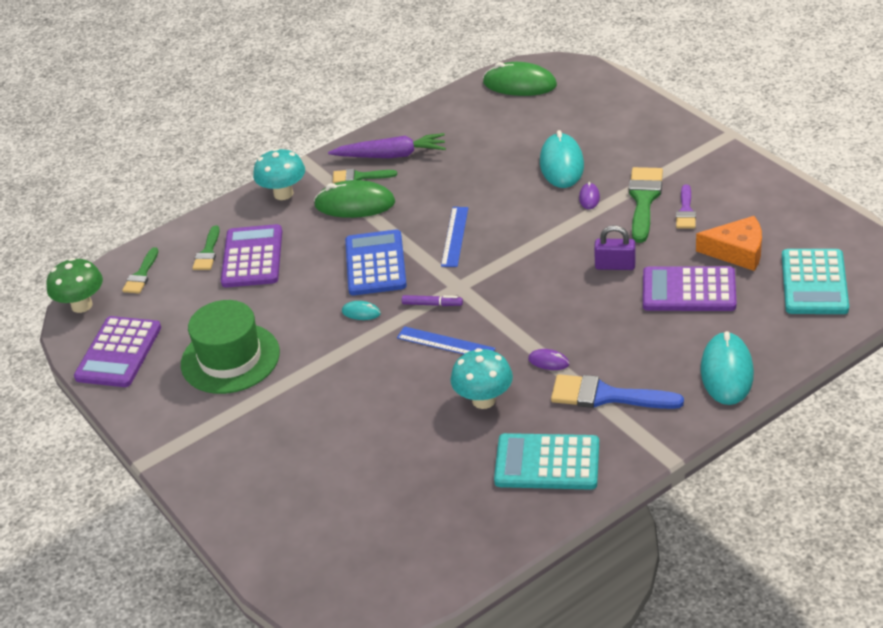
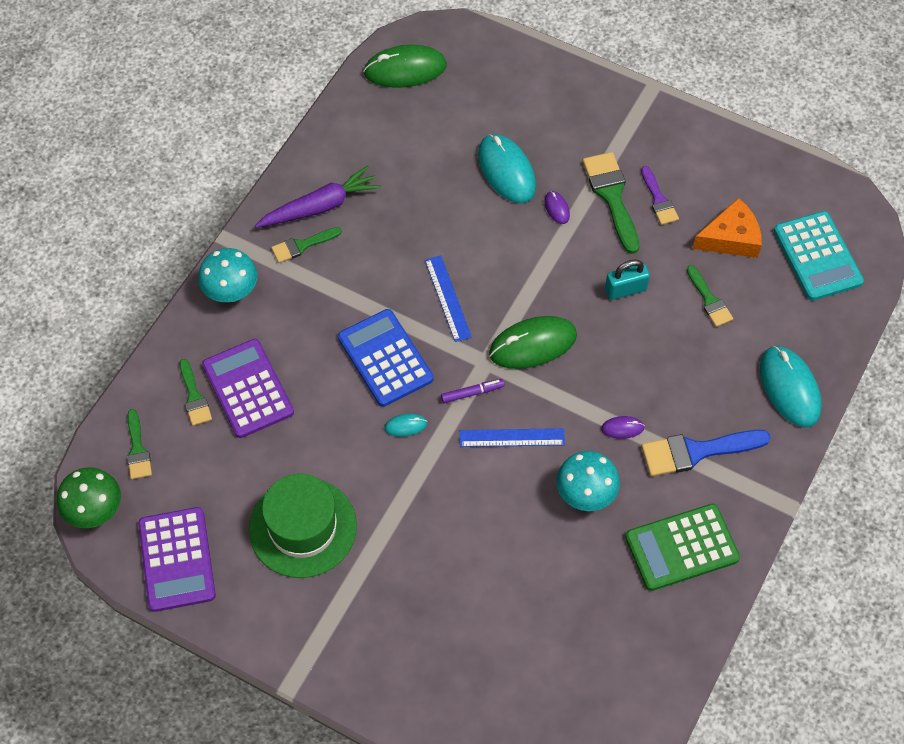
camera: 30 degrees left, 20 degrees up
green mouse [314,180,395,218] -> green mouse moved to [489,316,577,369]
turquoise calculator [494,433,599,490] -> green calculator [625,504,740,591]
purple padlock [594,225,636,270] -> turquoise padlock [605,259,650,300]
purple calculator [643,266,737,311] -> green brush [687,265,733,327]

